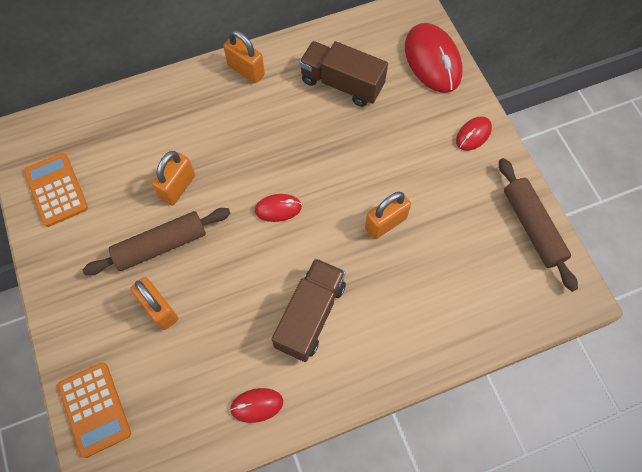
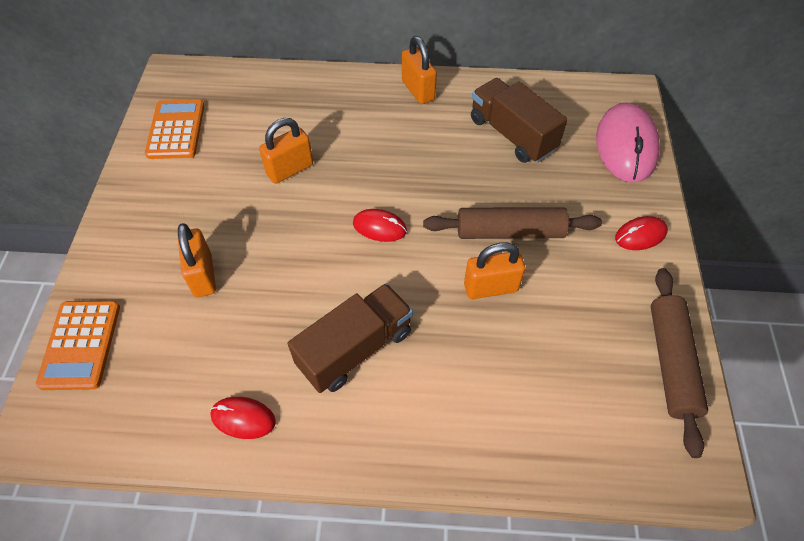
camera: 25 degrees right, 10 degrees down
brown rolling pin [82,208,231,275] -> brown rolling pin moved to [423,207,602,239]
red mouse [405,23,462,93] -> pink mouse [596,102,660,183]

